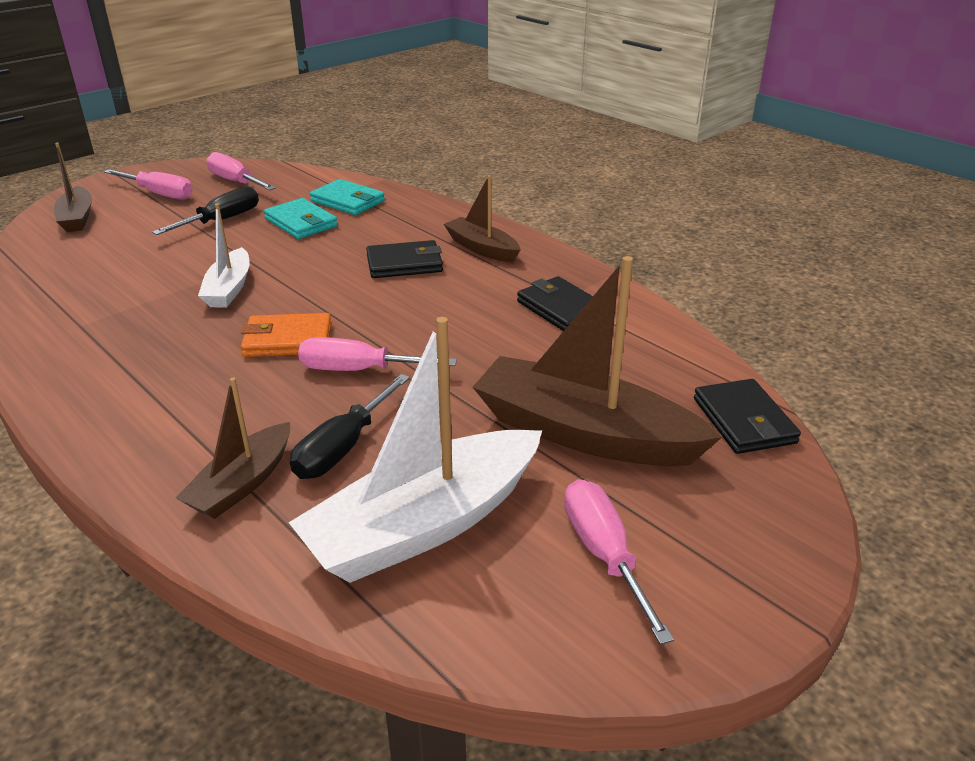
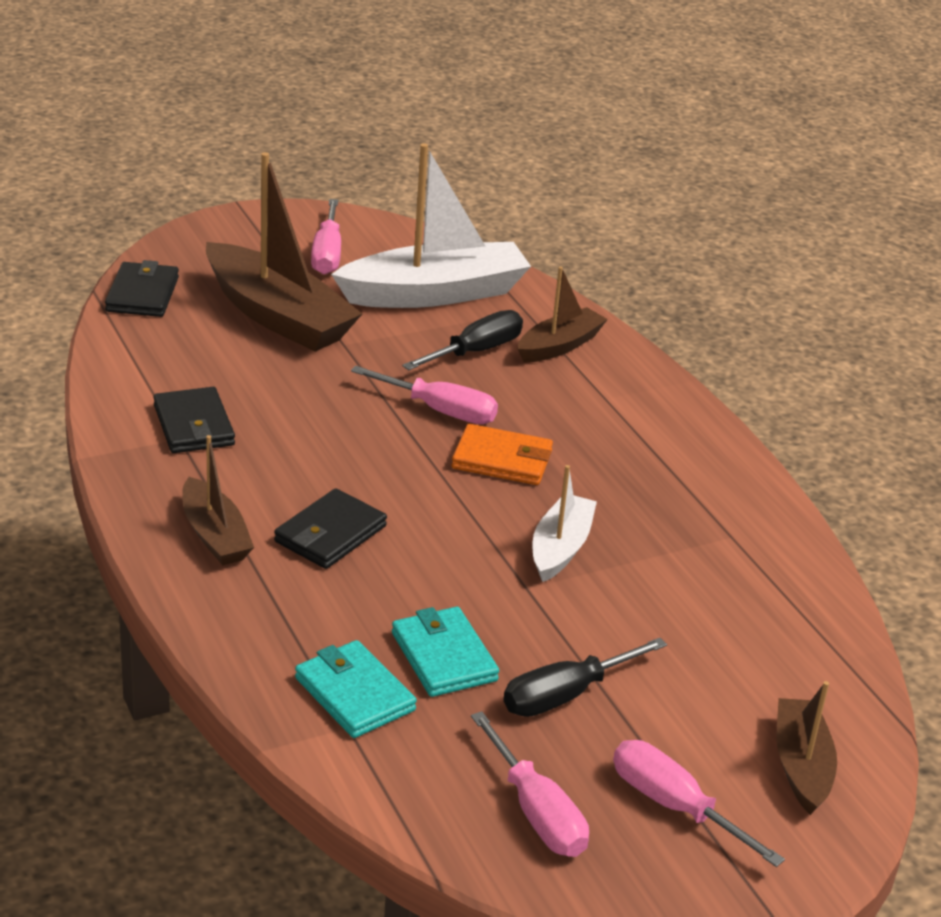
camera: 165 degrees left, 0 degrees up
black wallet [366,240,443,278] -> black wallet turned 60 degrees counterclockwise [274,488,387,569]

